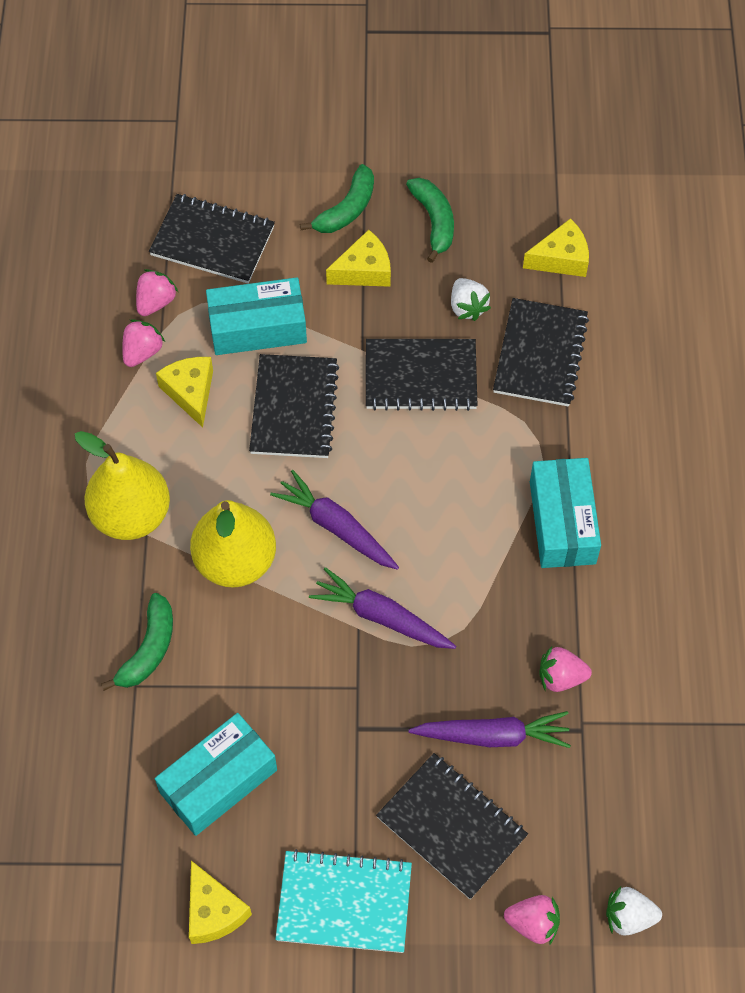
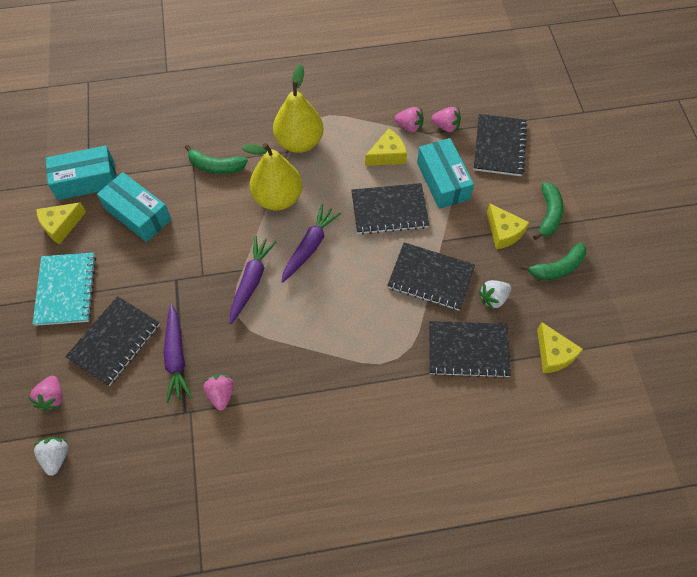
camera: 80 degrees right, 0 degrees up
green banana [300,164,374,233] -> green banana turned 105 degrees counterclockwise [533,182,564,240]
black notebook [366,339,478,411] -> black notebook turned 60 degrees counterclockwise [387,242,475,311]
turquoise box [530,458,601,568] -> turquoise box moved to [46,146,116,200]

